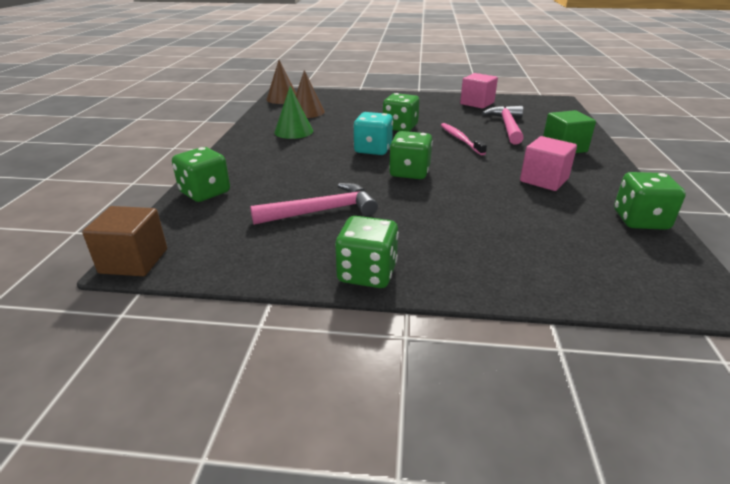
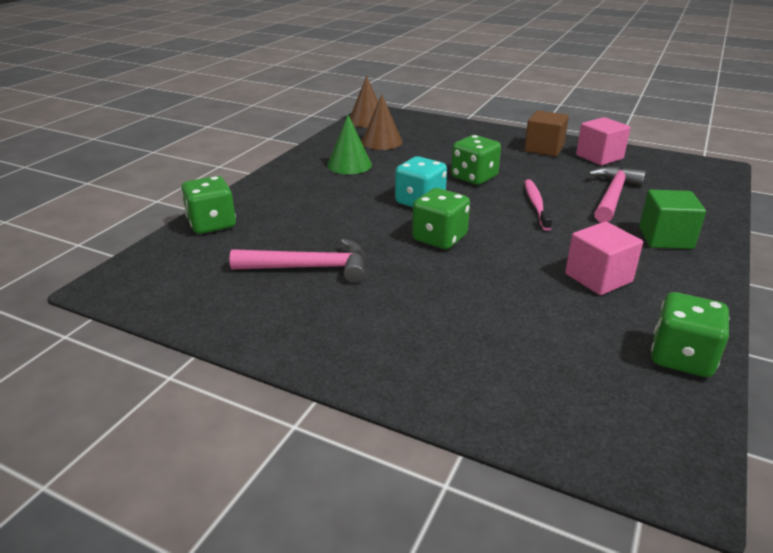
camera: 20 degrees right, 0 degrees up
brown cube [82,206,167,276] -> brown cube moved to [524,110,569,157]
green dice [335,216,399,288] -> none

